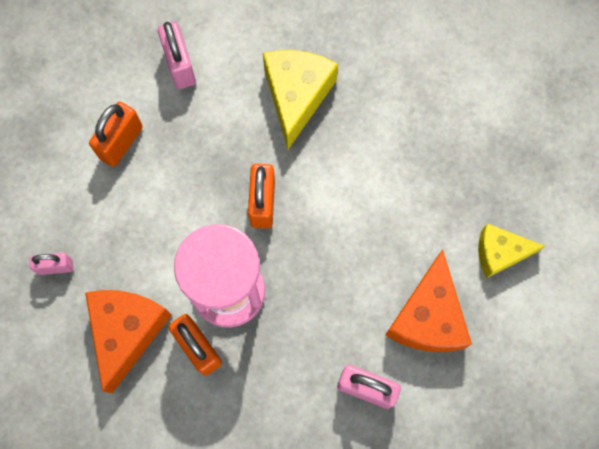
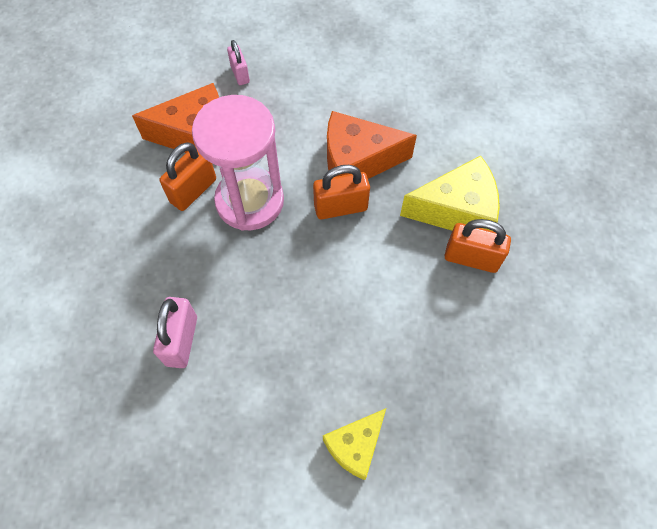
camera: 75 degrees right, 10 degrees down
orange padlock [89,102,143,167] -> orange padlock moved to [445,219,511,273]
pink padlock [158,22,196,89] -> none
orange cheese [385,249,472,352] -> orange cheese moved to [327,111,417,179]
yellow cheese [478,224,545,278] -> yellow cheese turned 120 degrees counterclockwise [323,408,386,480]

